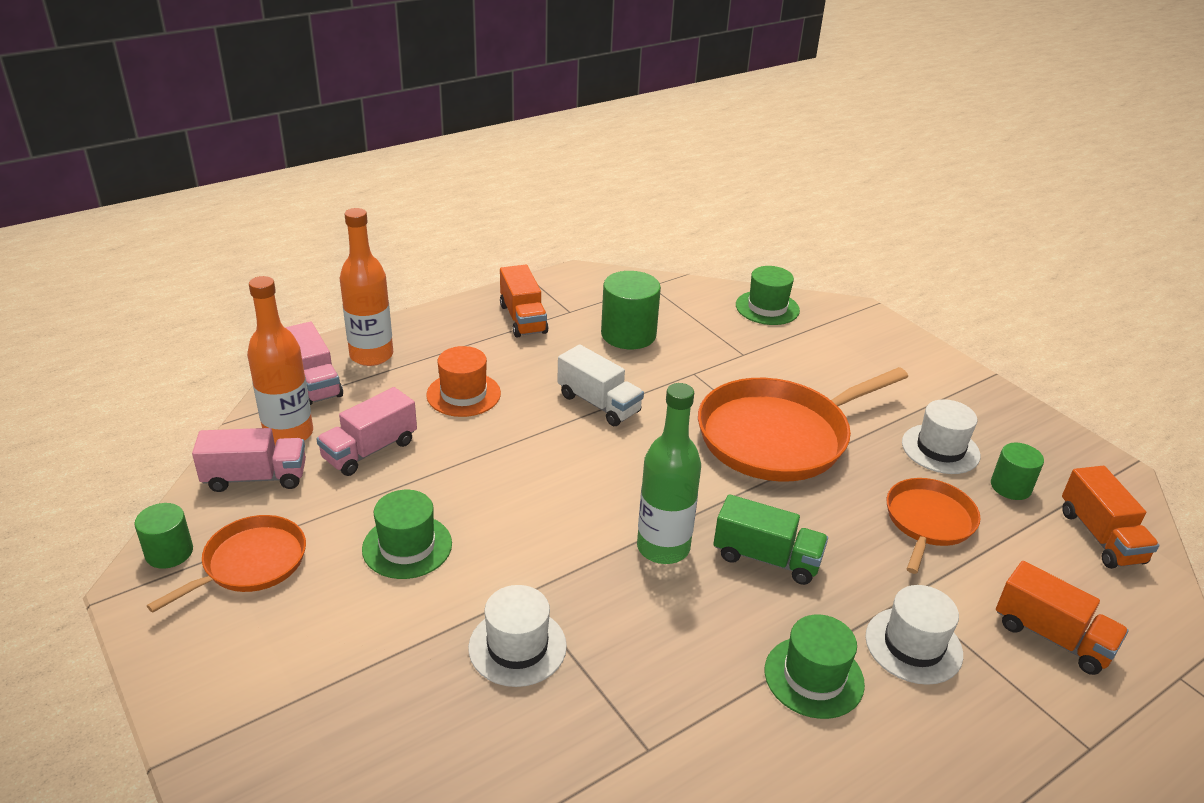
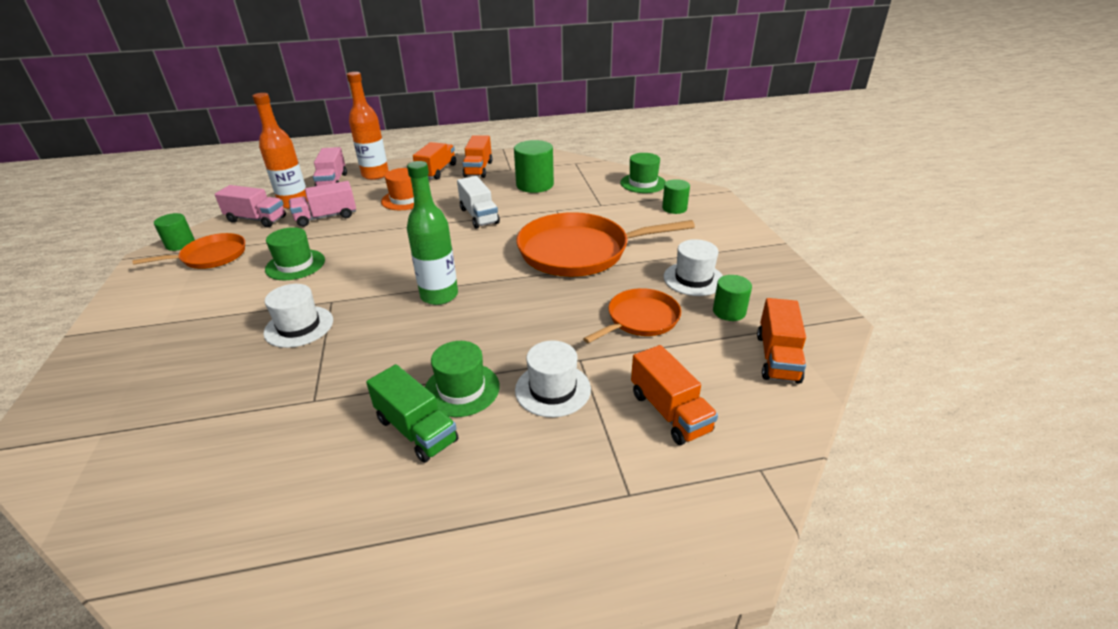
camera: 25 degrees right, 0 degrees up
green truck [714,494,828,585] -> green truck moved to [366,364,459,463]
none -> orange truck [413,142,456,180]
none -> green cylinder [662,179,690,214]

